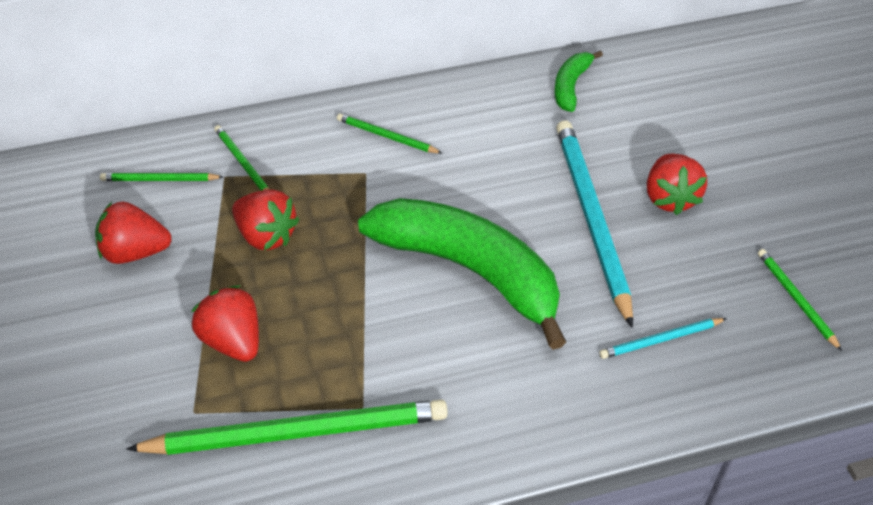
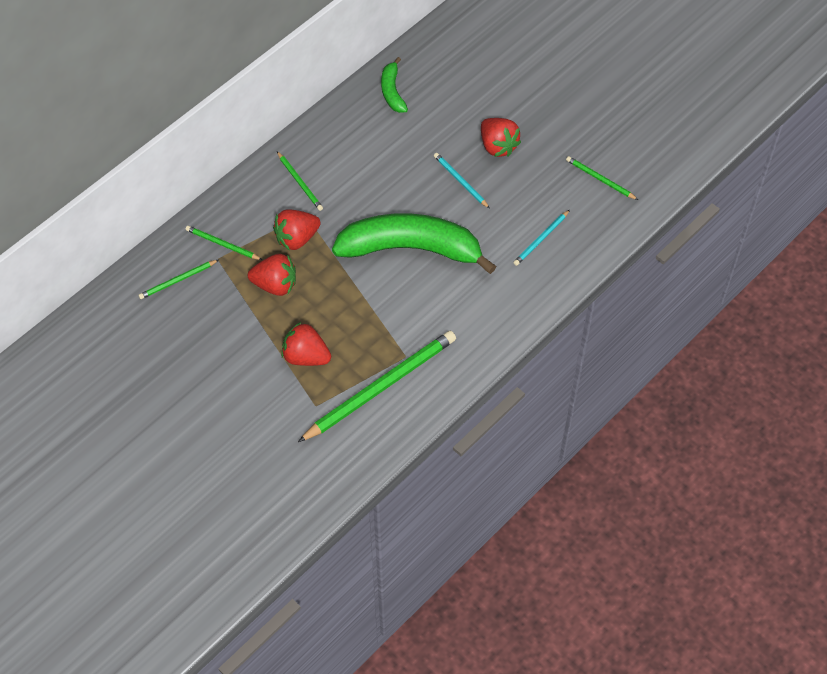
camera: 30 degrees left, 10 degrees up
red strawberry [95,201,172,264] -> red strawberry moved to [273,209,321,251]
green pencil [337,114,443,154] -> green pencil turned 120 degrees counterclockwise [277,151,323,211]
turquoise pencil [556,120,633,328] -> turquoise pencil [434,153,490,209], size x0.47

